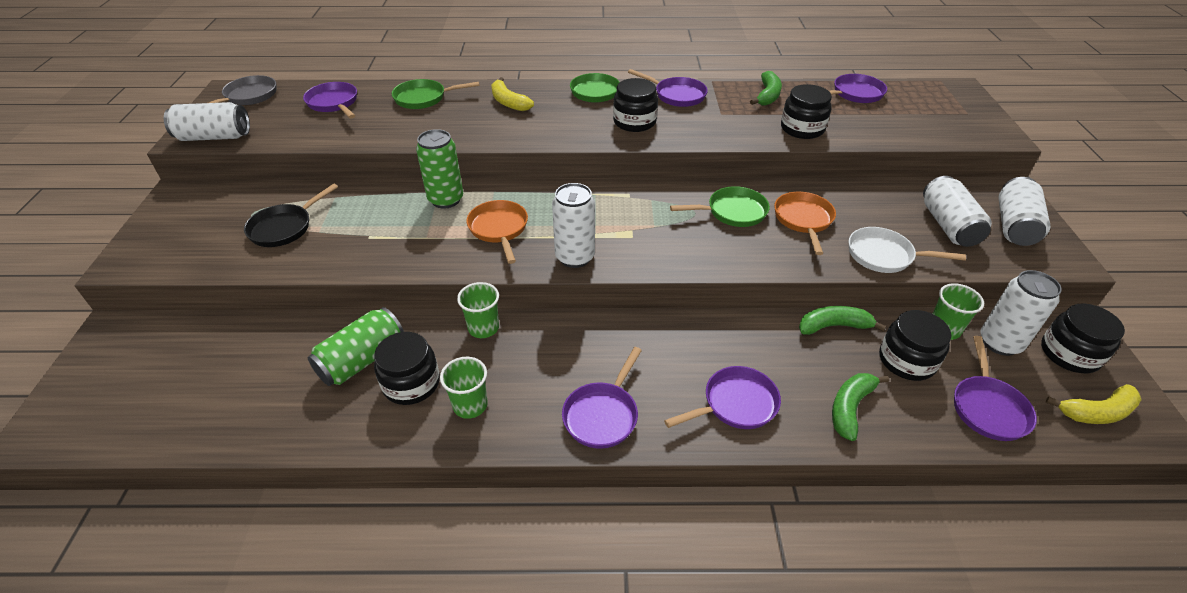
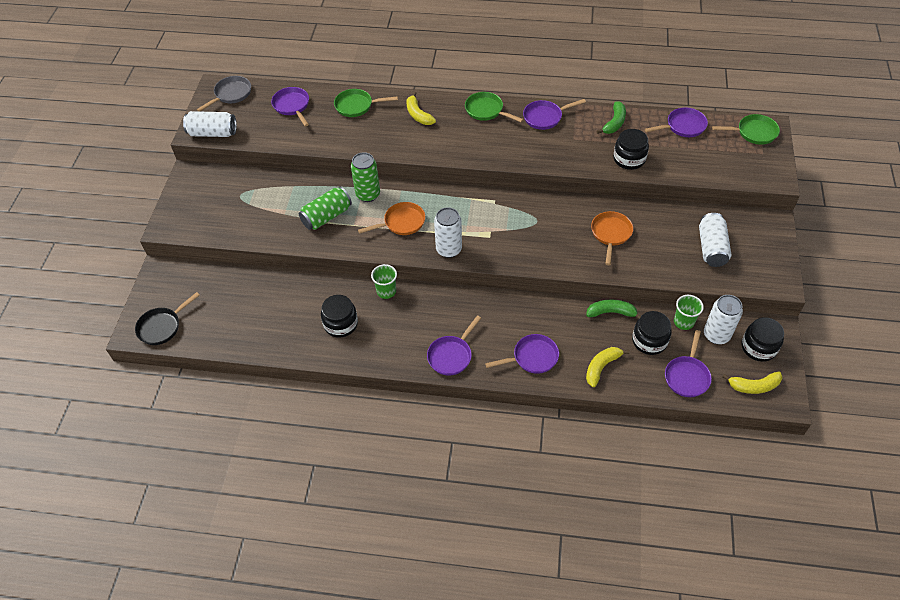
camera: 10 degrees right, 10 degrees up
black pan [244,184,338,247] -> black pan moved to [135,292,200,345]
green can [308,307,404,386] -> green can moved to [299,187,352,230]
green cup [440,357,488,419] -> none
orange pan [466,200,528,264] -> orange pan turned 75 degrees clockwise [358,202,425,235]
black jar [613,78,658,132] -> none
purple pan [628,69,708,107] -> purple pan turned 120 degrees clockwise [523,99,586,130]
green pan [670,186,770,227] -> green pan moved to [712,114,780,145]
green banana [832,373,889,441] -> yellow banana [586,347,630,387]
white pan [848,227,966,273] -> none
white can [998,177,1050,246] -> none

